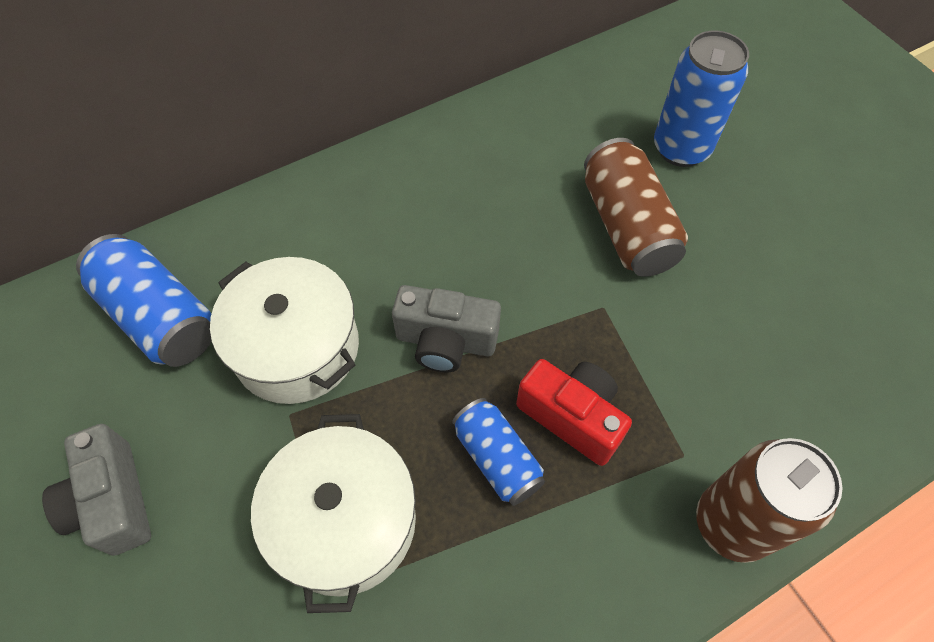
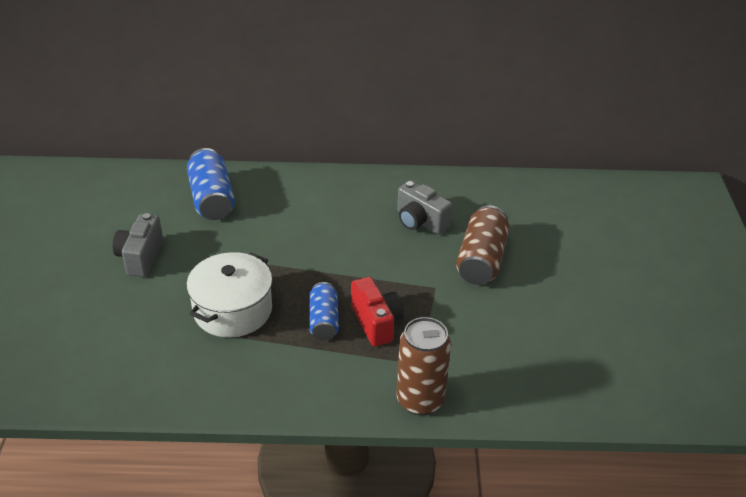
camera: 30 degrees right, 20 degrees down
white pot [210,257,359,404] -> none
grey camera [392,285,501,372] -> grey camera moved to [397,180,453,235]
blue can [654,31,749,167] -> none

